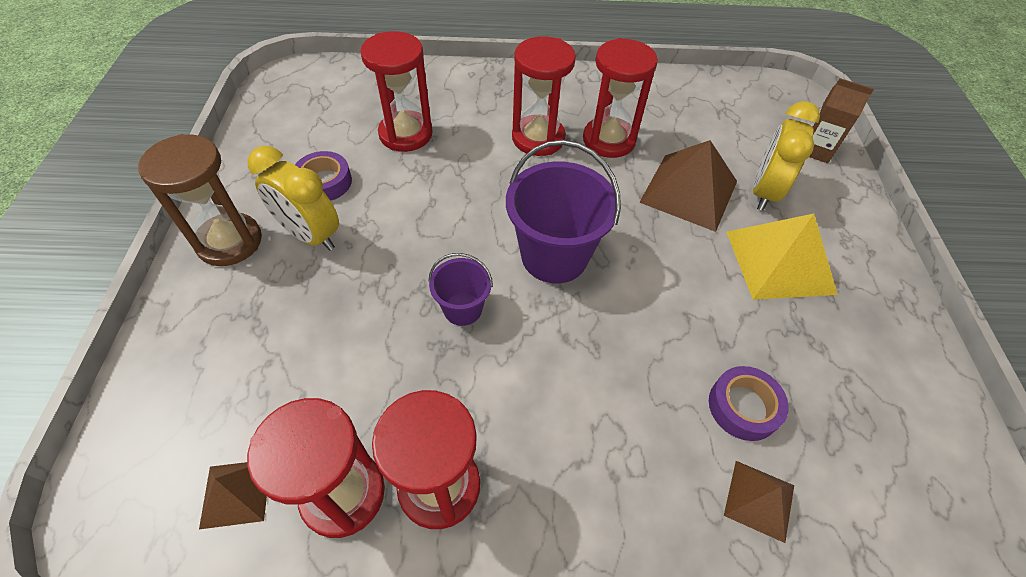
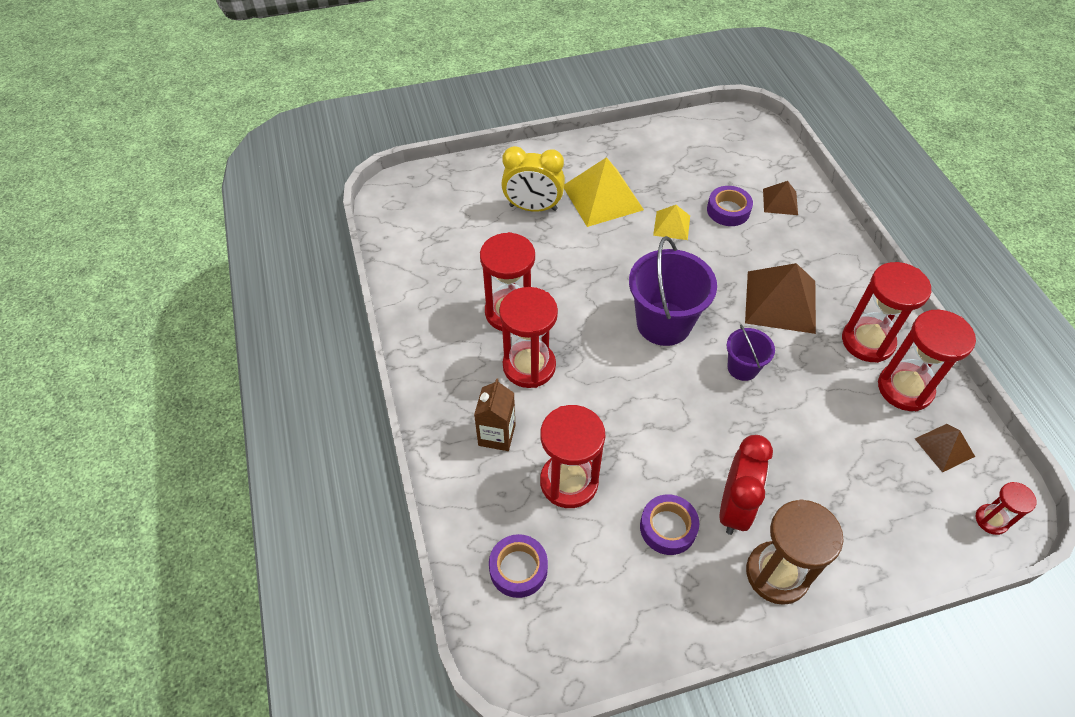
camera: 105 degrees left, 0 degrees up
yellow clock [247,146,339,251] -> red clock [719,435,773,535]
brown pyramid [639,140,737,232] -> brown pyramid moved to [745,263,816,334]
brown carton [809,78,874,163] -> brown carton moved to [474,378,516,451]
none -> purple tape [489,534,548,598]
none -> yellow pyramid [653,205,690,240]
none -> red hourglass [976,482,1036,535]

